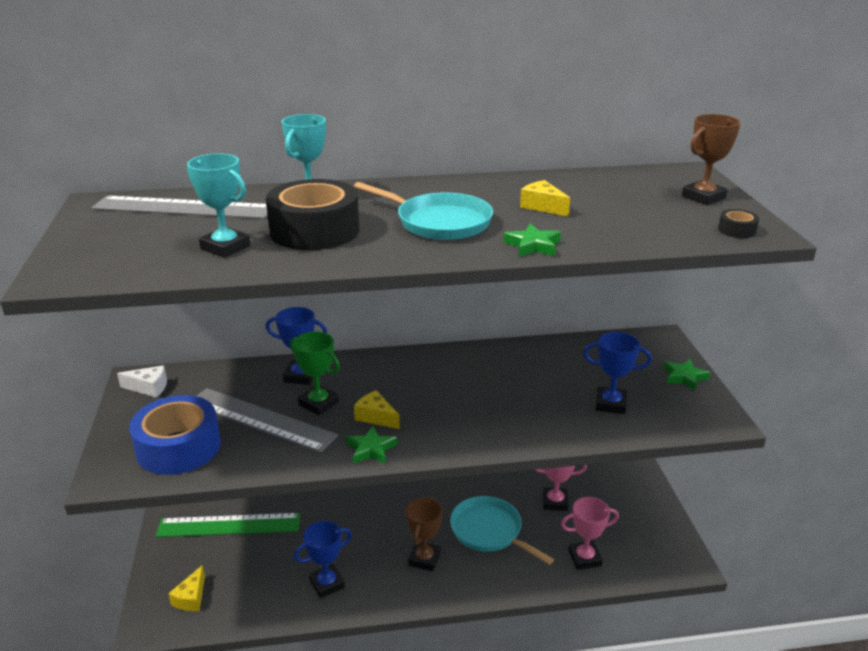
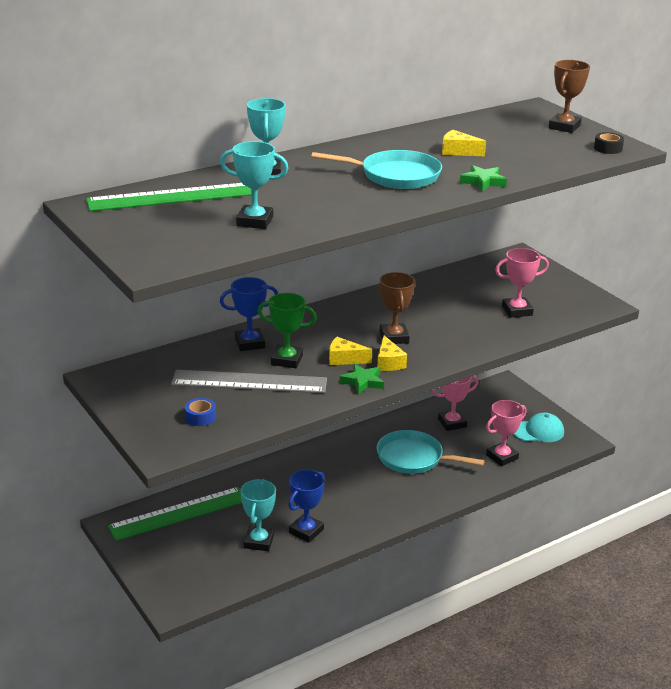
camera: 25 degrees left, 0 degrees up
grey ruler [92,196,268,219] -> green ruler [86,183,251,211]
white cheese [117,365,167,398] -> none
blue tape [129,395,221,475] -> blue tape [185,398,216,426], size x0.41
yellow cheese [168,565,205,611] -> yellow cheese moved to [377,335,407,371]
black tape [266,179,360,250] -> none
brown trophy [406,497,443,571] -> brown trophy moved to [379,272,415,344]
blue trophy [583,332,652,414] -> pink trophy [495,248,549,318]
green star [664,359,711,390] -> none
none -> turquoise trophy [240,479,276,551]
none -> turquoise cap [513,413,564,442]

